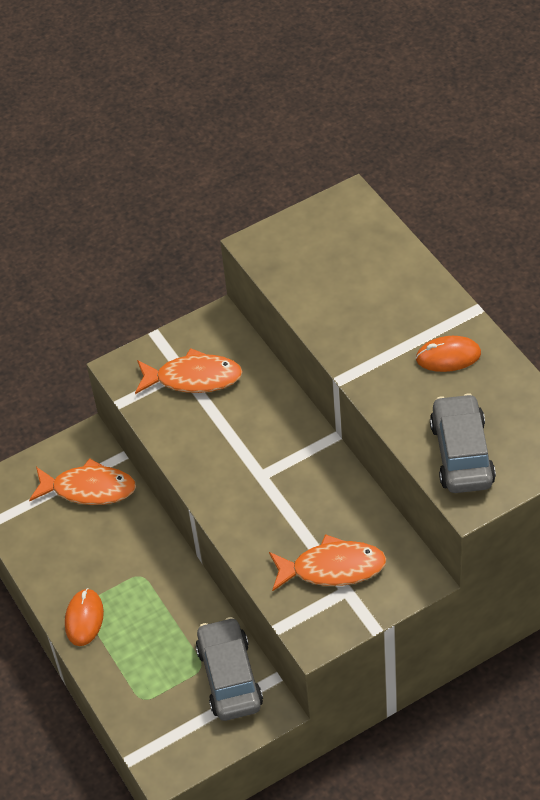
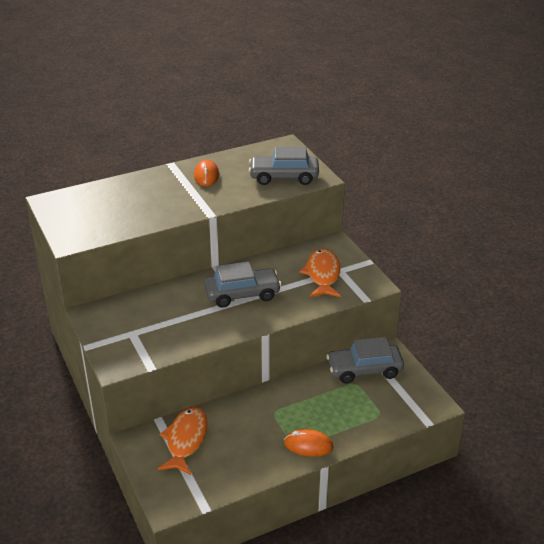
camera: 90 degrees left, 15 degrees down
orange fish [135,348,243,394] -> none
none -> grey car [204,262,282,308]

